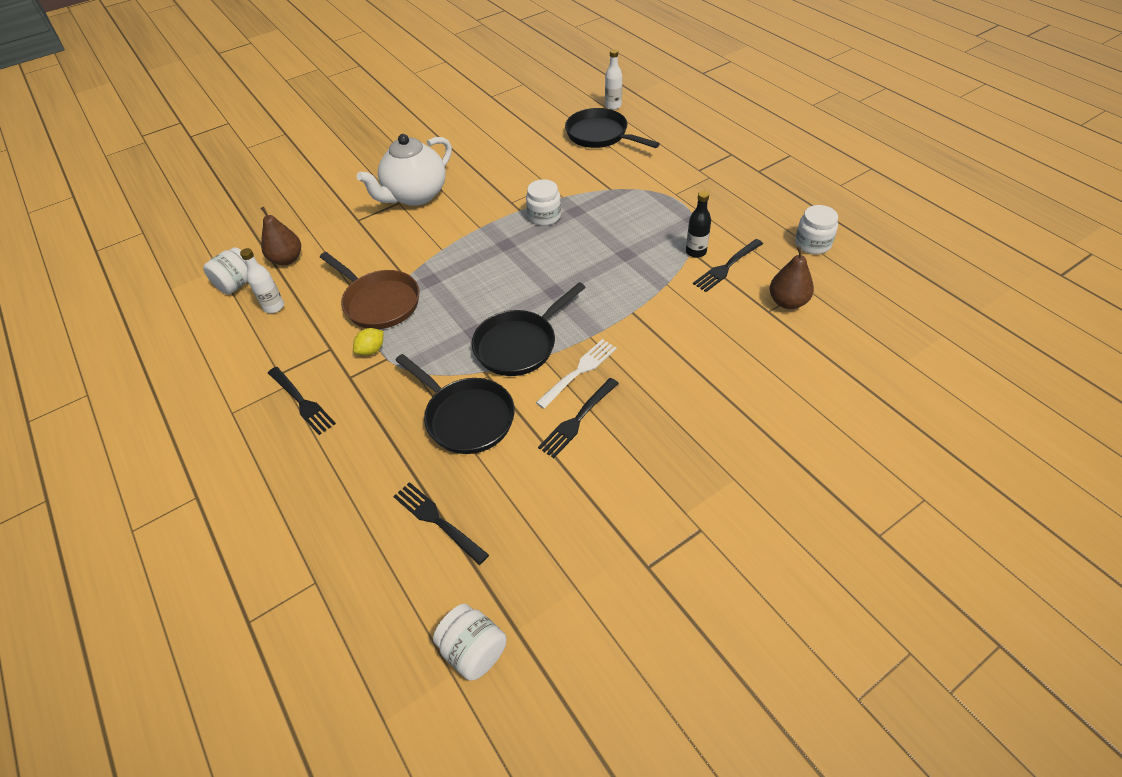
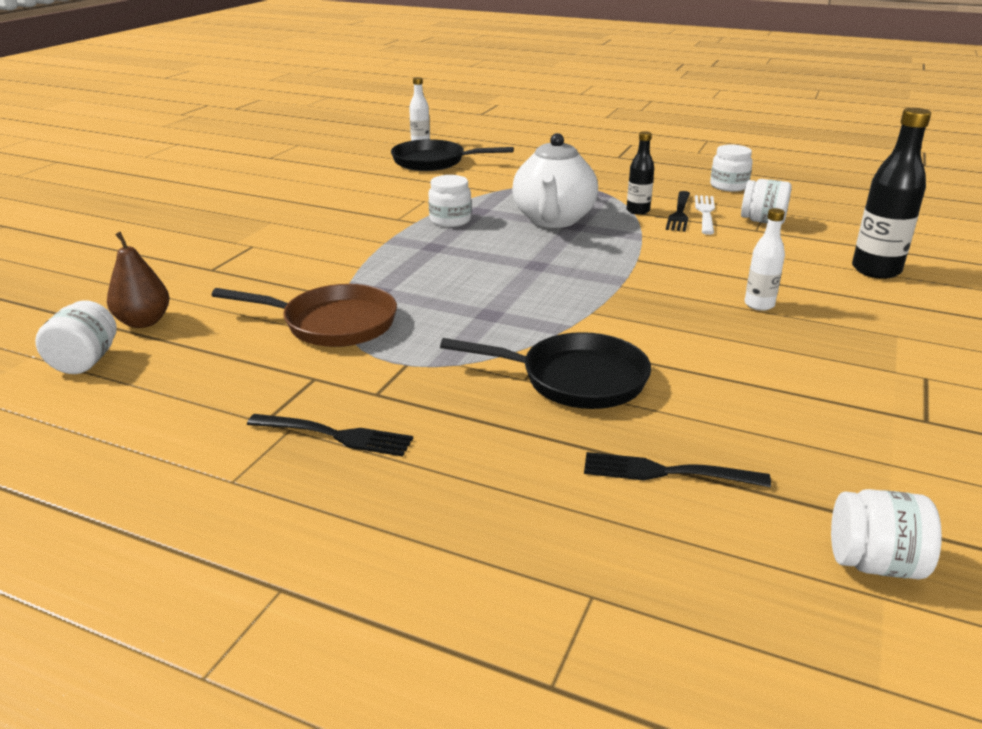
camera: 35 degrees left, 20 degrees down
white bottle [240,248,284,313] -> white bottle moved to [745,208,785,311]
yellow lemon [353,328,384,355] -> none
white teapot [357,134,452,206] -> white teapot moved to [512,133,598,228]
black pan [472,282,586,376] -> none
white fork [536,339,617,409] -> white fork moved to [695,195,715,235]
black fork [538,378,619,458] -> none
brown pear [770,246,814,309] -> white jar [741,179,792,225]
none -> black bottle [852,108,931,279]

